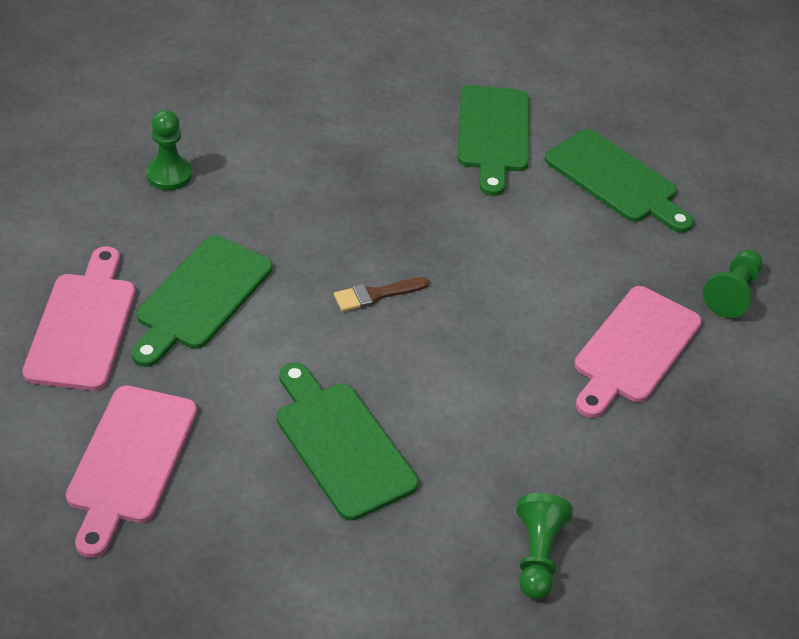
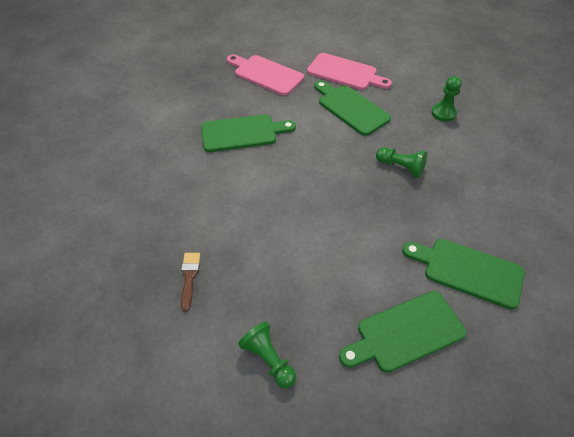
camera: 115 degrees right, 5 degrees up
brown brush [334,277,430,312] -> brown brush moved to [181,253,200,312]
green pawn [516,493,573,599] -> green pawn moved to [376,147,427,178]
pink cutting board [574,286,702,418] -> none

